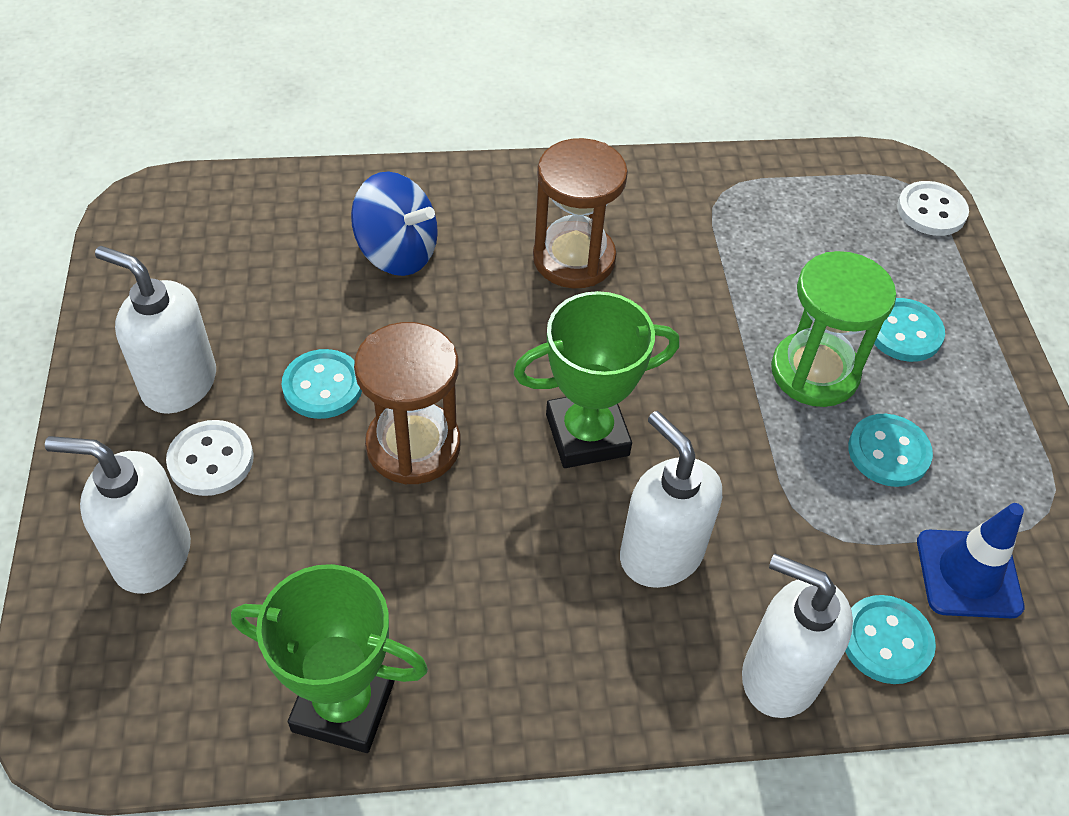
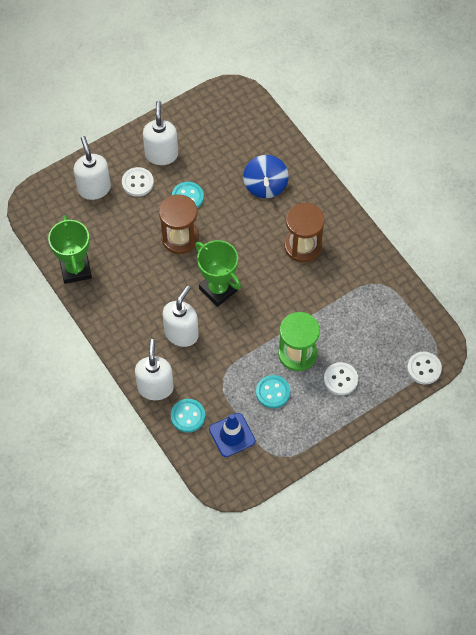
camera: 65 degrees right, 10 degrees up
turquoise button [874,298,945,362] -> white button [324,362,358,395]

